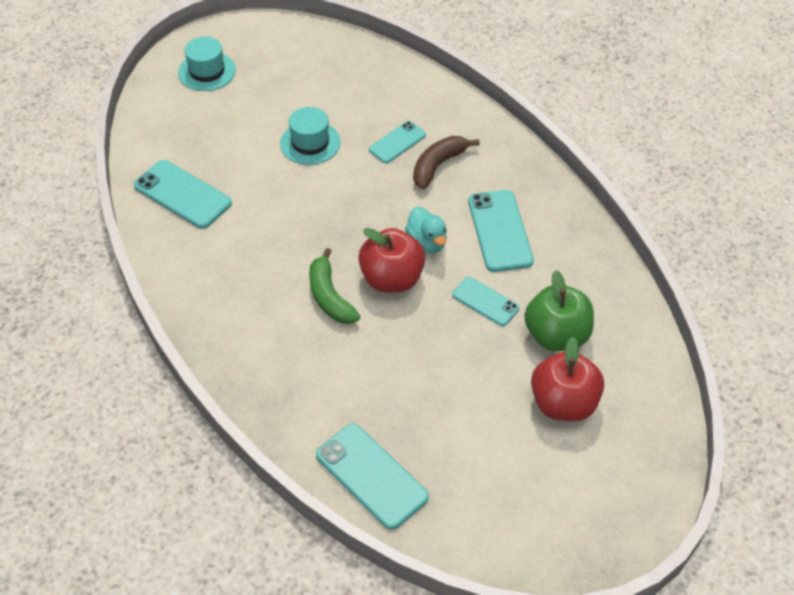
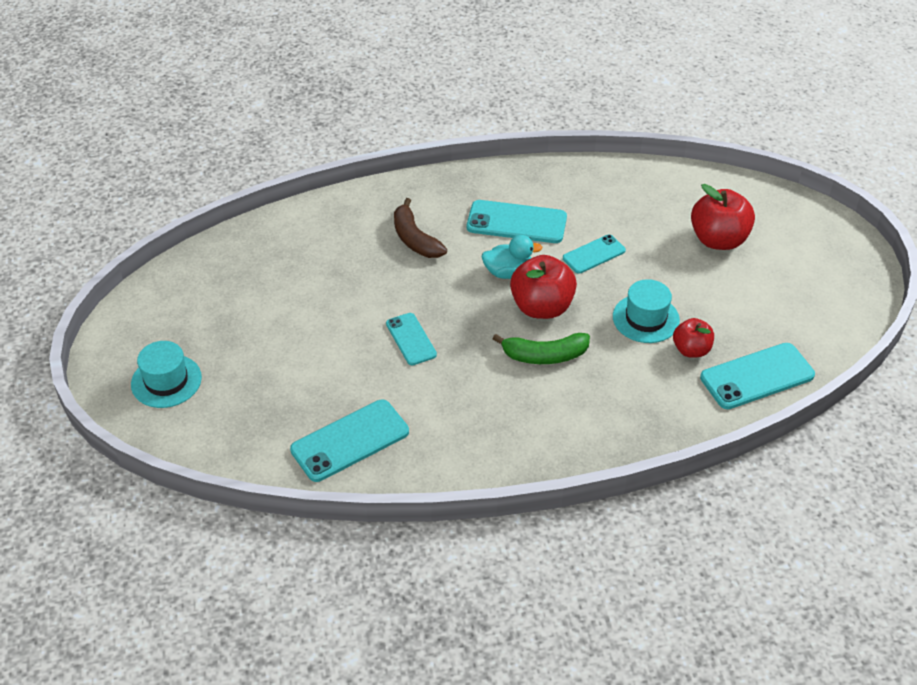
camera: 70 degrees left, 5 degrees down
turquoise hat [280,107,341,165] -> turquoise hat moved to [613,279,680,343]
turquoise phone [369,121,426,163] -> turquoise phone moved to [386,313,437,365]
green apple [524,270,594,352] -> none
none -> red apple [673,318,714,358]

